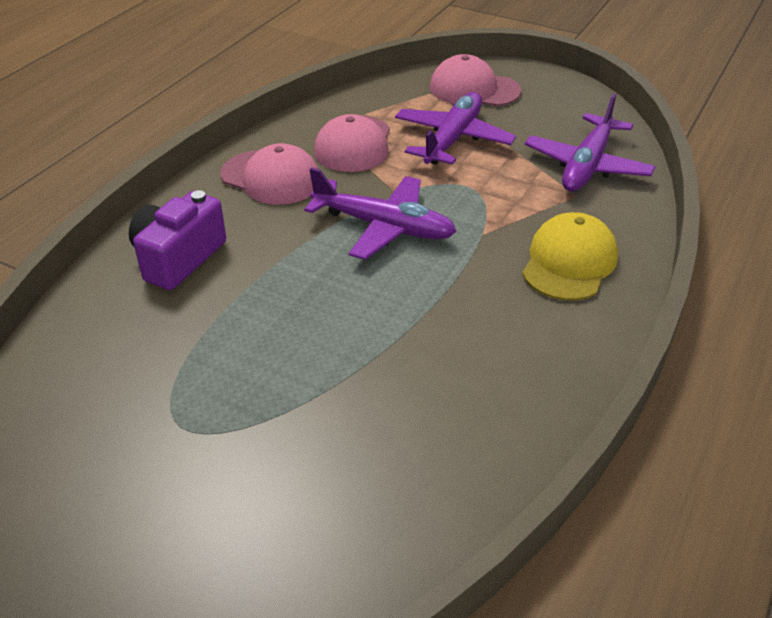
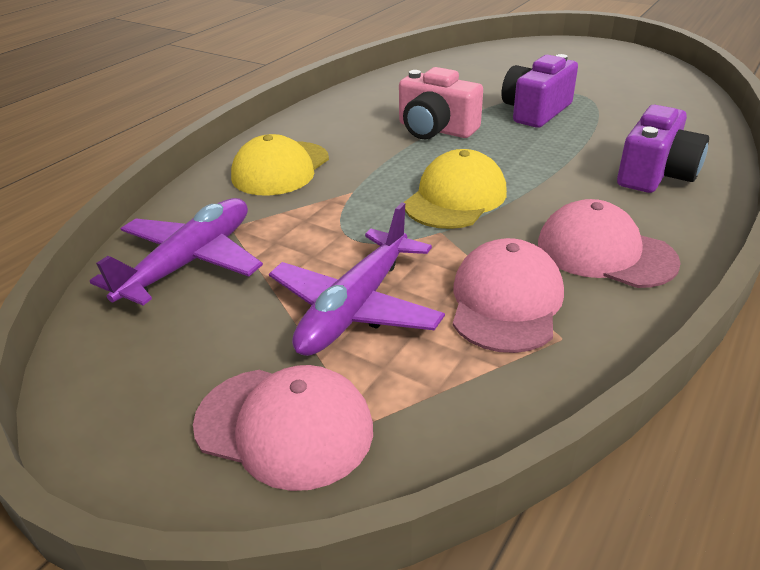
camera: 175 degrees left, 5 degrees down
purple plane [304,168,457,260] -> yellow cap [404,149,507,229]
none -> pink camera [399,67,483,139]
none -> purple camera [501,54,578,128]

